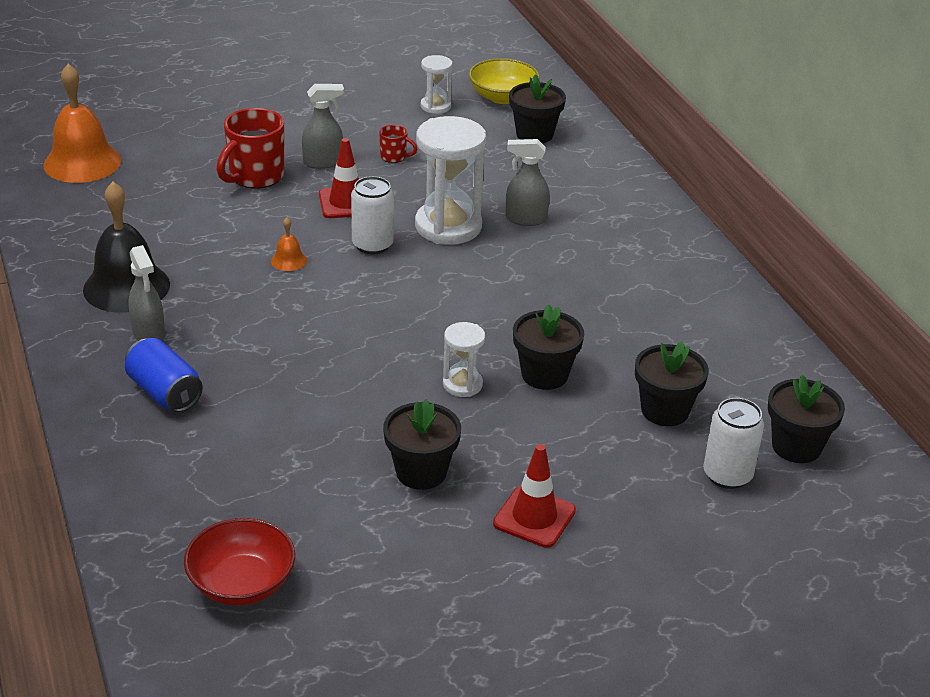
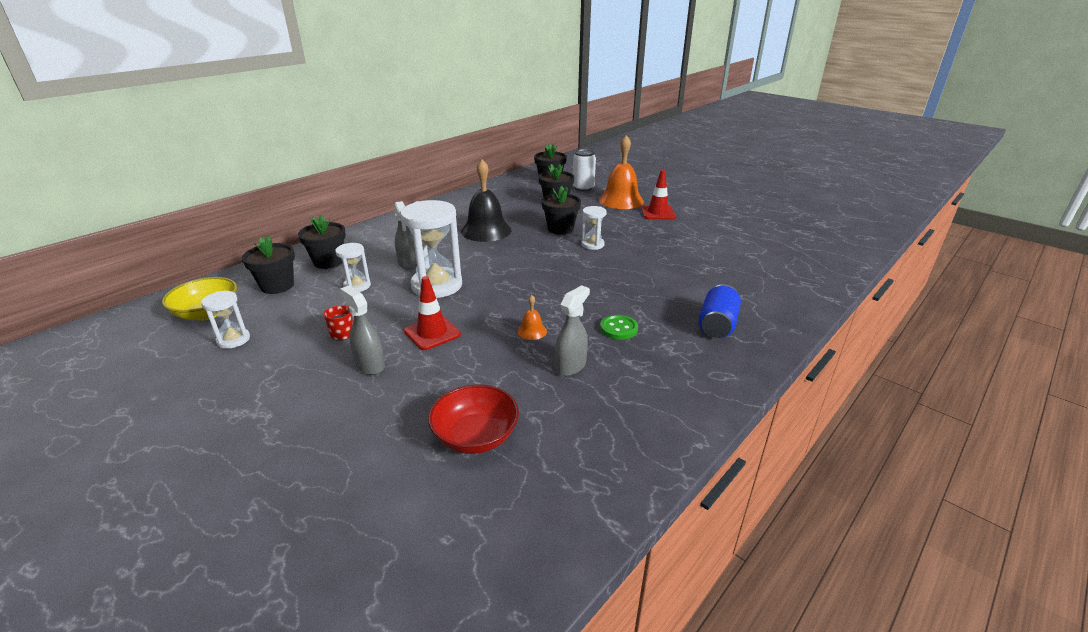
camera: 115 degrees left, 5 degrees down
orange bell [43,64,121,183] -> orange bell moved to [599,135,644,209]
black bell [83,182,170,313] -> black bell moved to [461,160,511,242]
grey spray bottle [128,245,165,341] -> grey spray bottle moved to [555,285,590,376]
red bowl [184,518,295,606] -> red bowl moved to [428,385,519,454]
red mug [216,108,284,188] -> none
white can [351,176,394,254] -> none
black flower pot [383,400,461,490] -> black flower pot moved to [298,214,346,269]
none -> white hourglass [335,243,371,292]
none -> green button [600,315,638,340]

